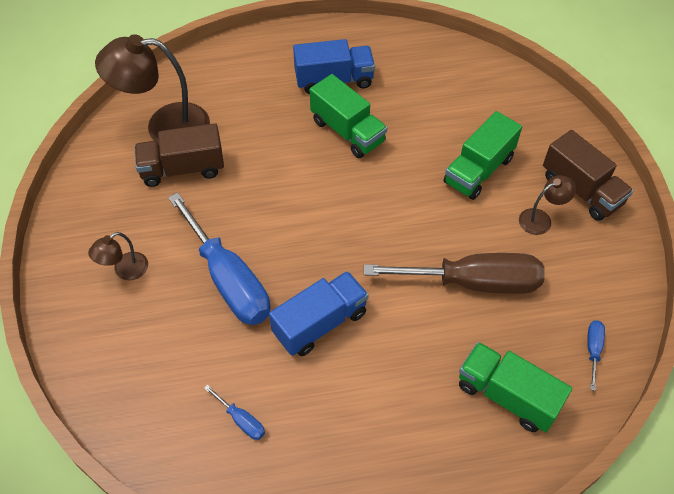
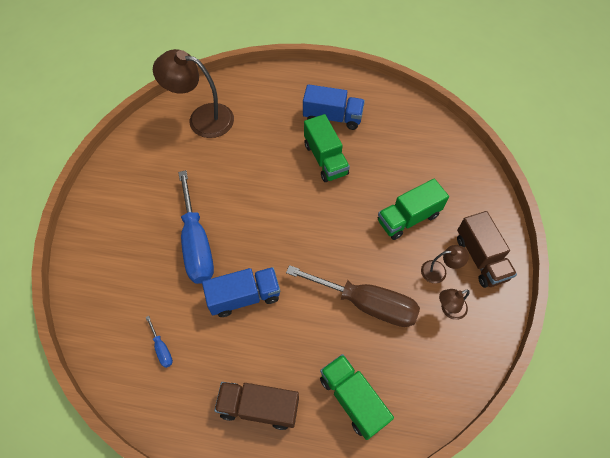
camera: 20 degrees right, 5 degrees up
brown lamp [88,232,148,280] -> brown lamp moved to [439,289,470,320]
brown truck [134,123,224,187] -> brown truck moved to [214,382,299,430]
blue screwdriver [587,320,605,391] -> none

